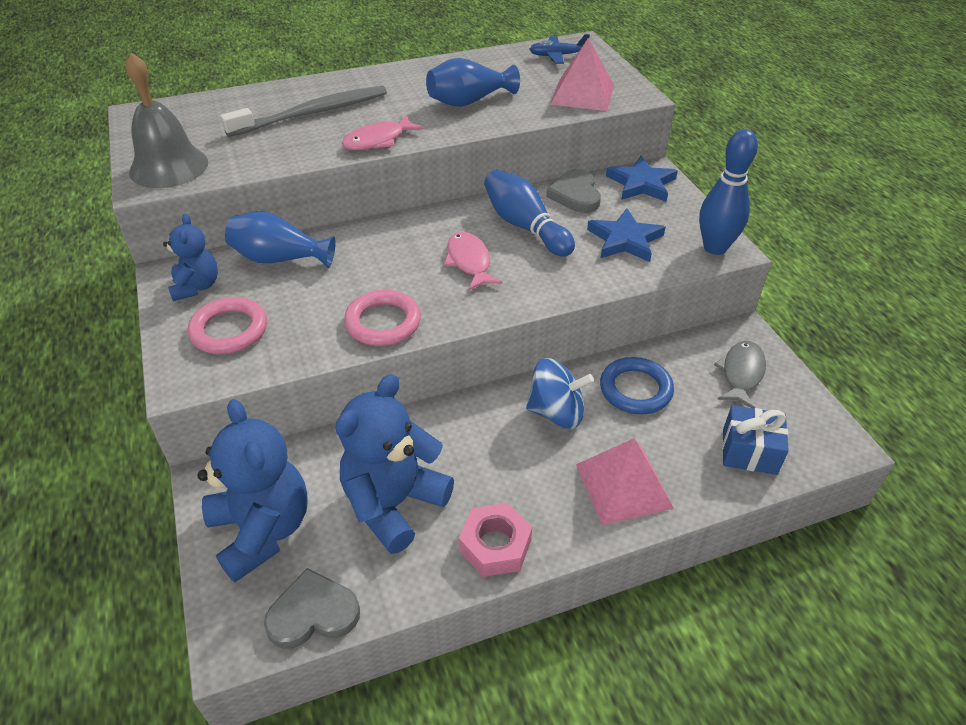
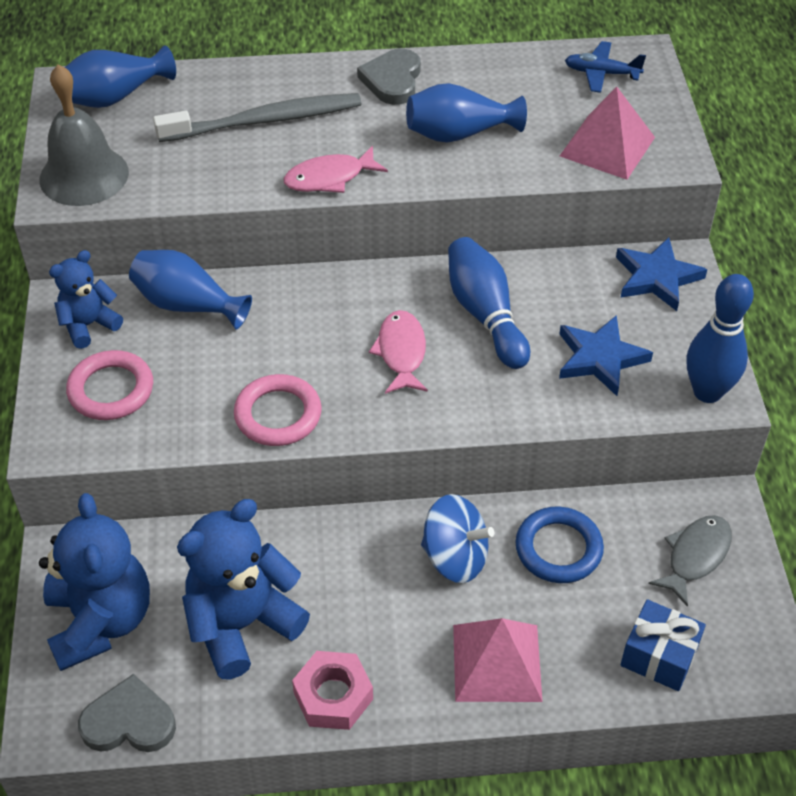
camera: 15 degrees right, 5 degrees up
blue teddy bear [163,214,218,301] -> blue teddy bear turned 135 degrees counterclockwise [49,250,123,349]
grey heart [546,169,601,213] -> grey heart moved to [357,48,421,105]
none -> blue vase [65,45,176,108]

